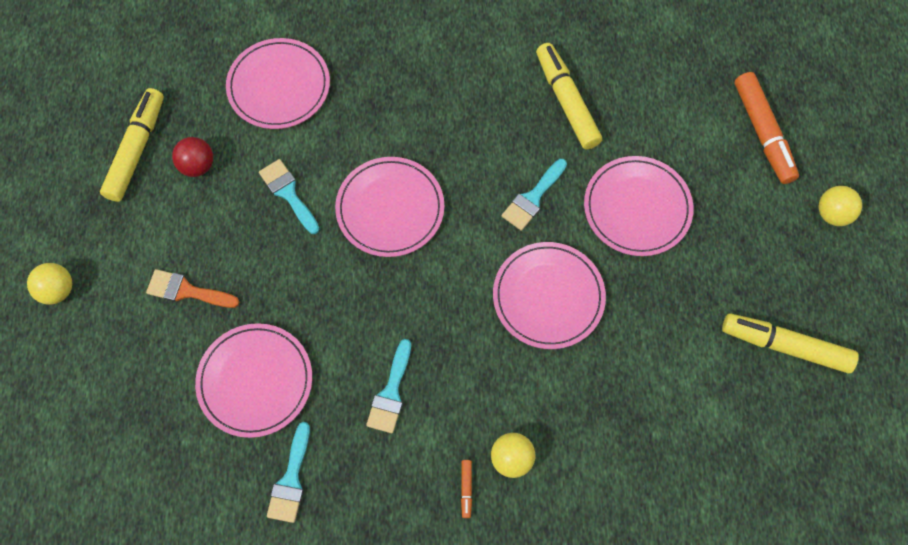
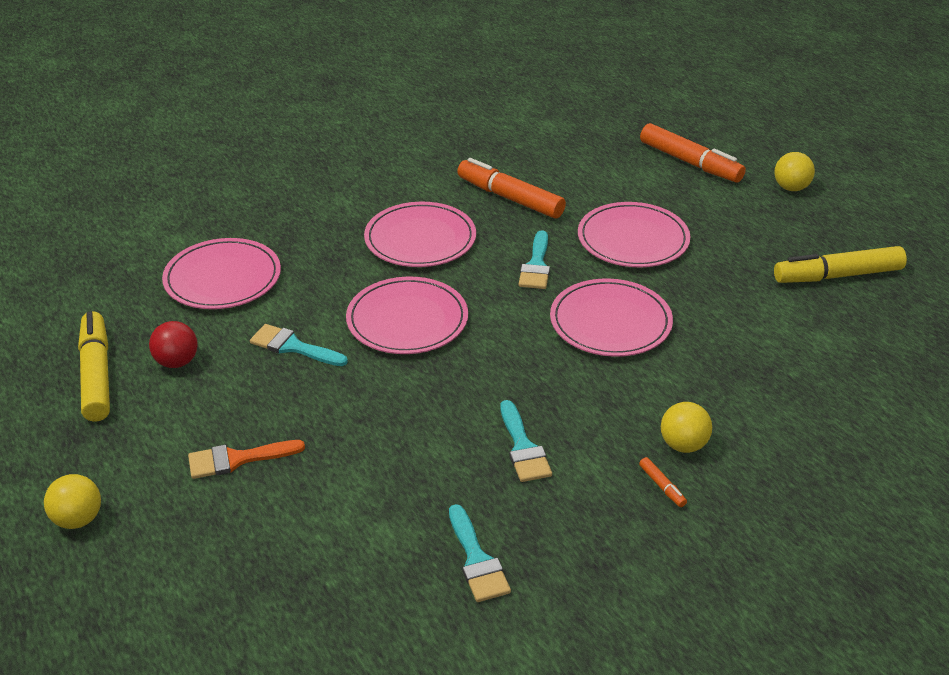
camera: 30 degrees left, 30 degrees down
pink plate [195,323,312,438] -> pink plate moved to [364,202,476,267]
yellow marker [536,43,602,150] -> orange marker [457,158,566,219]

